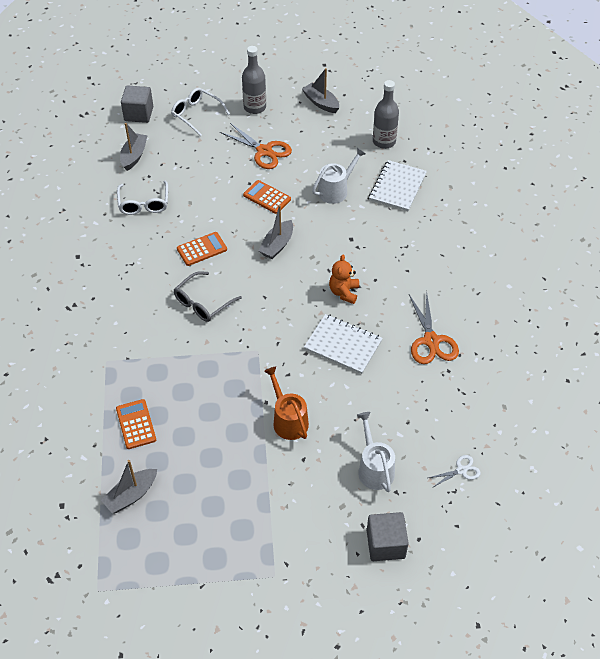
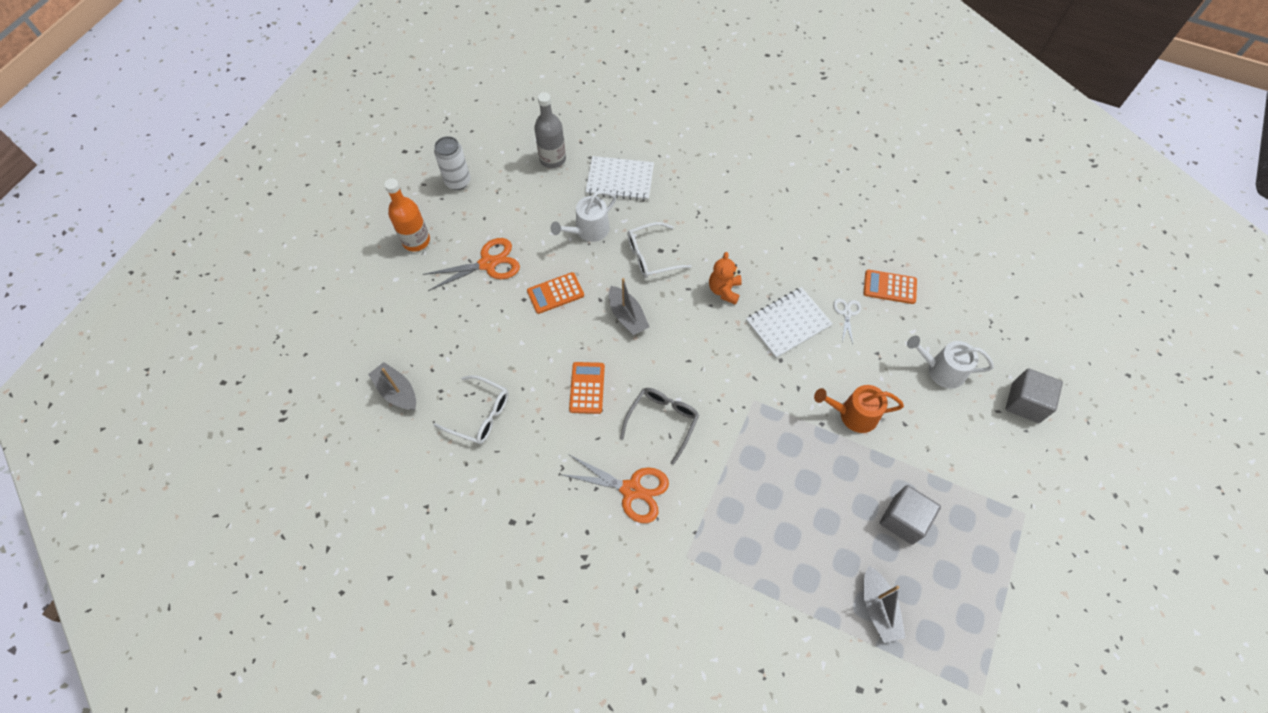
camera: 60 degrees left, 10 degrees up
orange calculator [116,399,156,449] -> orange calculator moved to [864,269,917,304]
grey cube [121,86,153,123] -> grey cube moved to [880,485,941,545]
white glasses [171,88,230,137] -> white glasses moved to [627,222,692,278]
grey glasses [173,271,242,322] -> grey glasses turned 135 degrees counterclockwise [620,388,699,465]
grey bottle [242,46,266,114] -> orange bottle [384,178,430,251]
grey boat [302,68,339,113] -> white can [434,136,470,190]
white watering can [312,148,366,204] -> white watering can turned 120 degrees counterclockwise [551,190,616,242]
orange teddy bear [329,255,359,304] -> orange teddy bear turned 60 degrees clockwise [709,252,742,305]
white notebook [369,160,427,211] -> white notebook turned 45 degrees counterclockwise [585,156,654,201]
orange scissors [409,292,459,364] -> orange scissors moved to [559,454,669,523]
white scissors [429,455,481,488] -> white scissors moved to [833,298,861,344]

